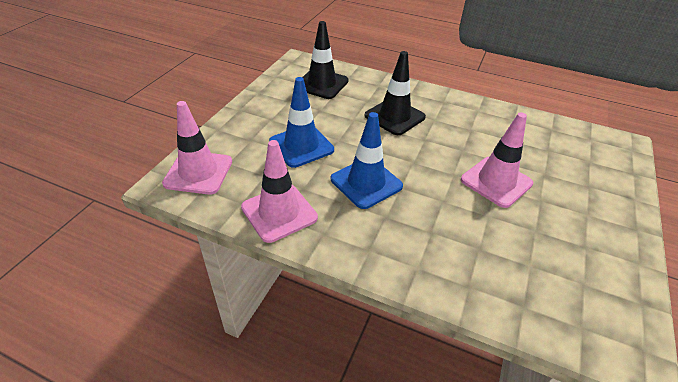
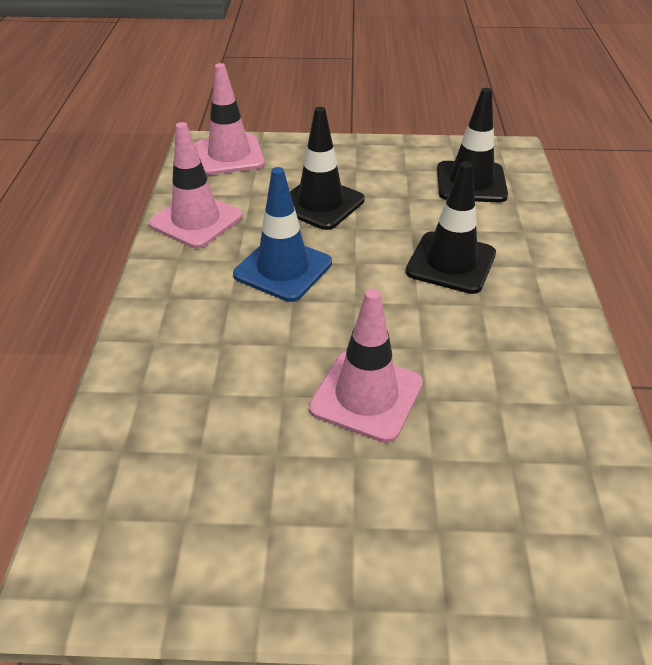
camera: 70 degrees right, 0 degrees up
blue traffic cone [269,77,334,168] -> black traffic cone [290,107,365,230]

